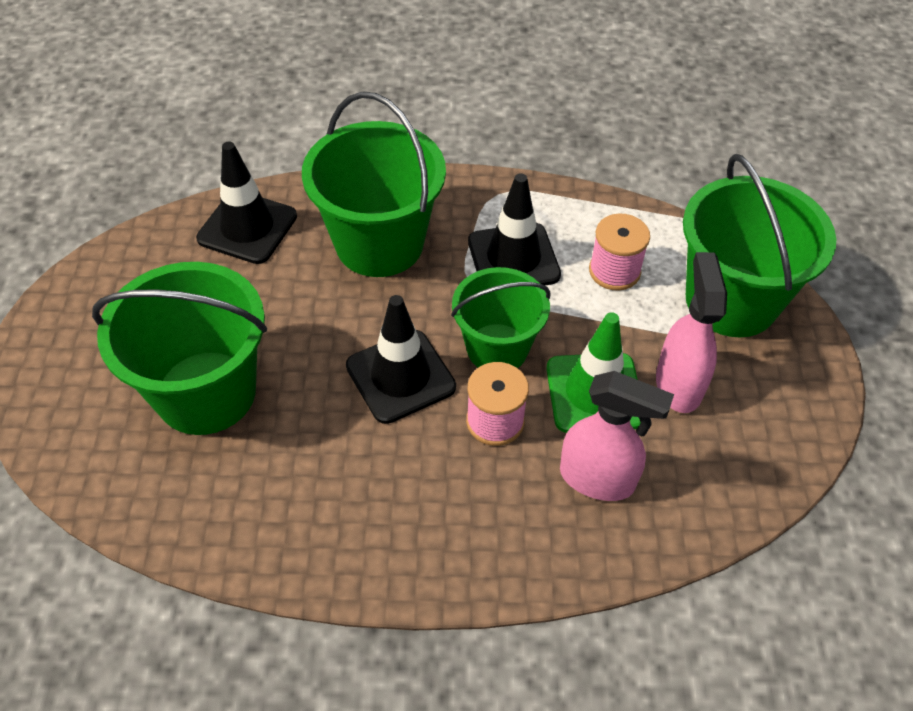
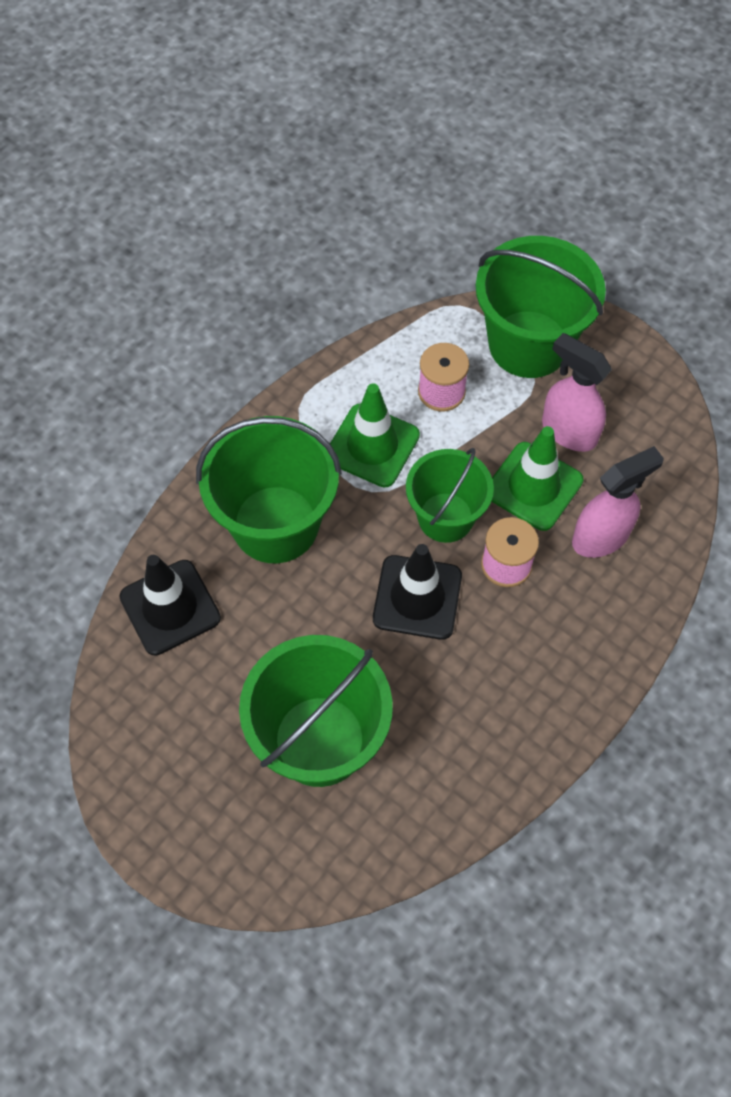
camera: 50 degrees left, 10 degrees up
black traffic cone [468,173,561,285] -> green traffic cone [330,383,420,488]

